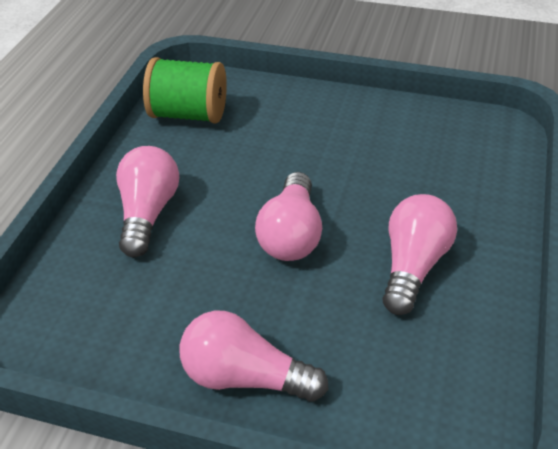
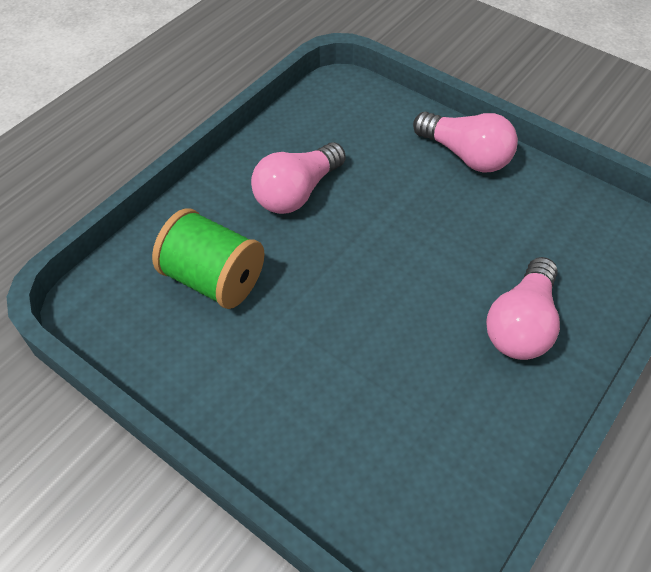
camera: 160 degrees left, 10 degrees up
green spool [143,57,227,124] -> green spool moved to [152,209,264,309]
pink light bulb [255,172,322,261] -> none

